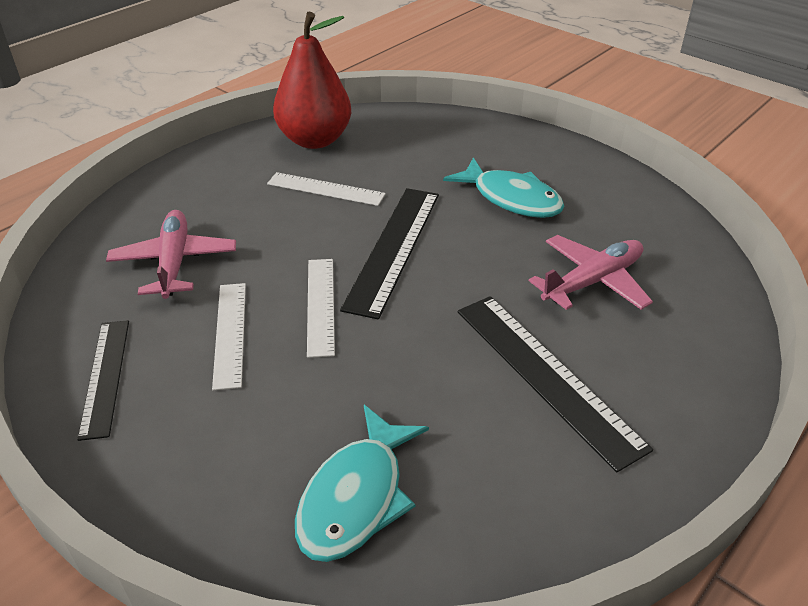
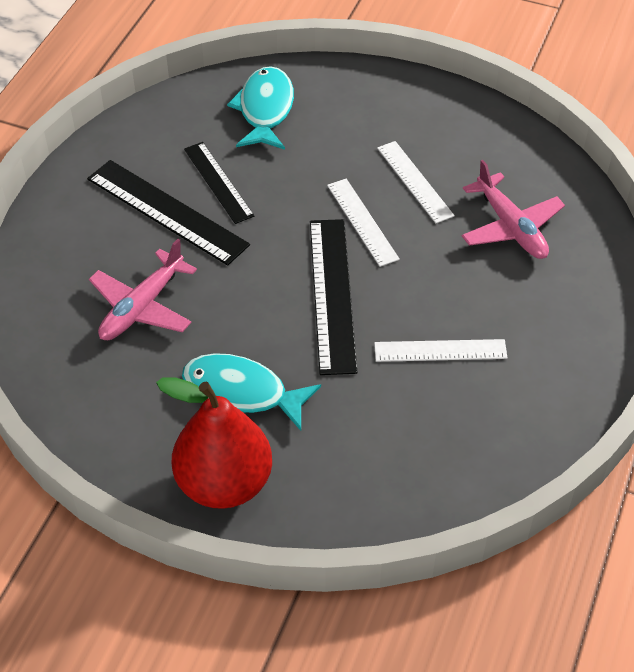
camera: 160 degrees right, 10 degrees up
black ruler [77,320,129,441] -> black ruler moved to [184,142,254,224]
red pear [273,12,351,149] -> red pear moved to [156,377,272,509]

